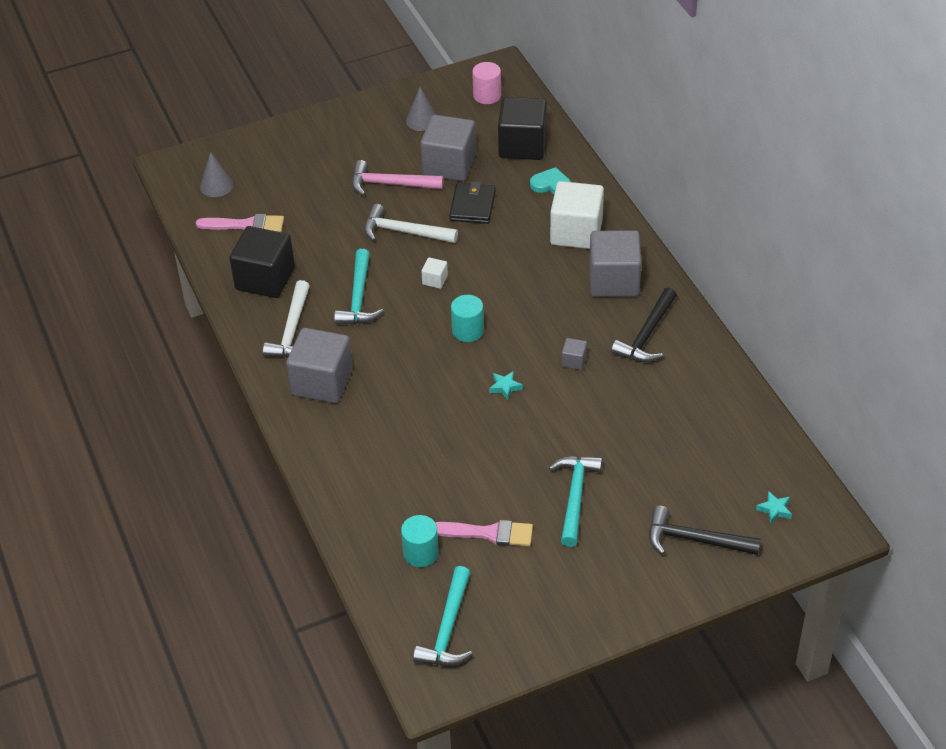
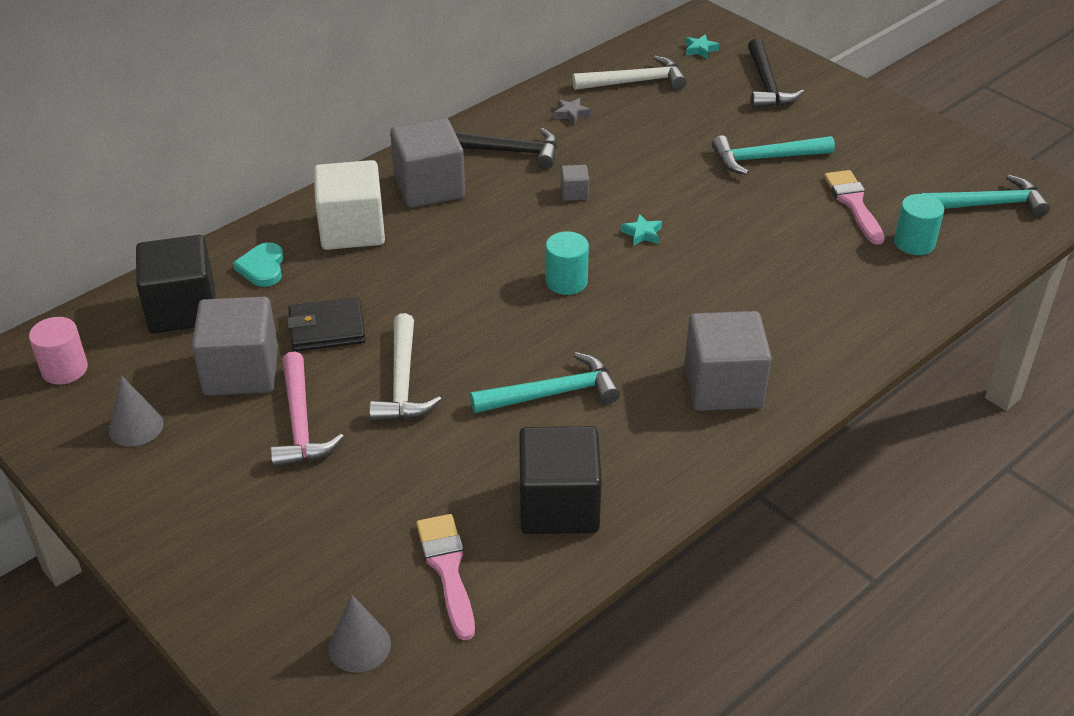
camera: 110 degrees left, 5 degrees down
white hammer [263,280,310,358] -> white hammer moved to [572,55,687,90]
white cube [421,257,448,289] -> none
none -> grey star [554,98,591,125]

